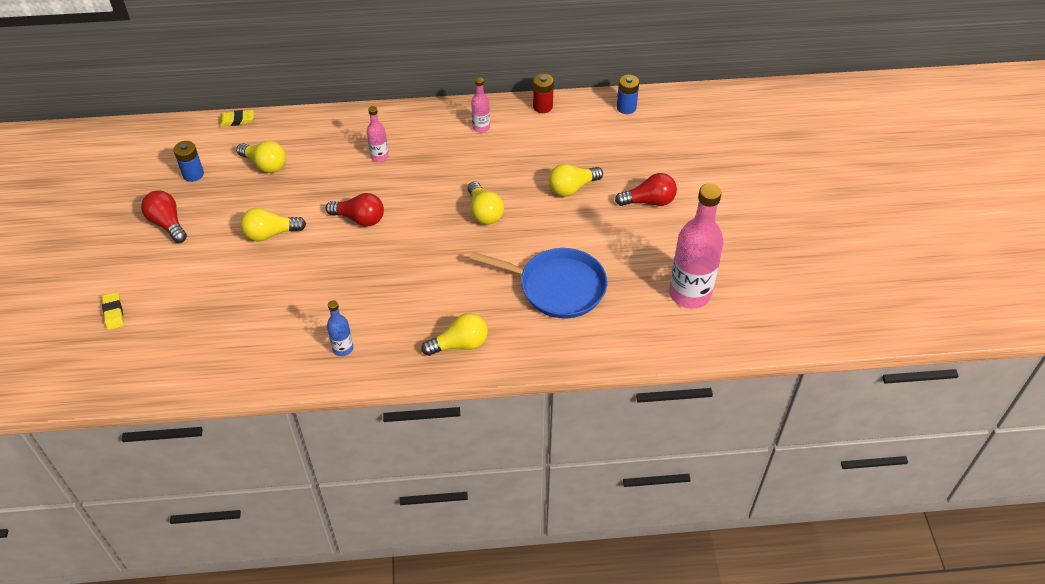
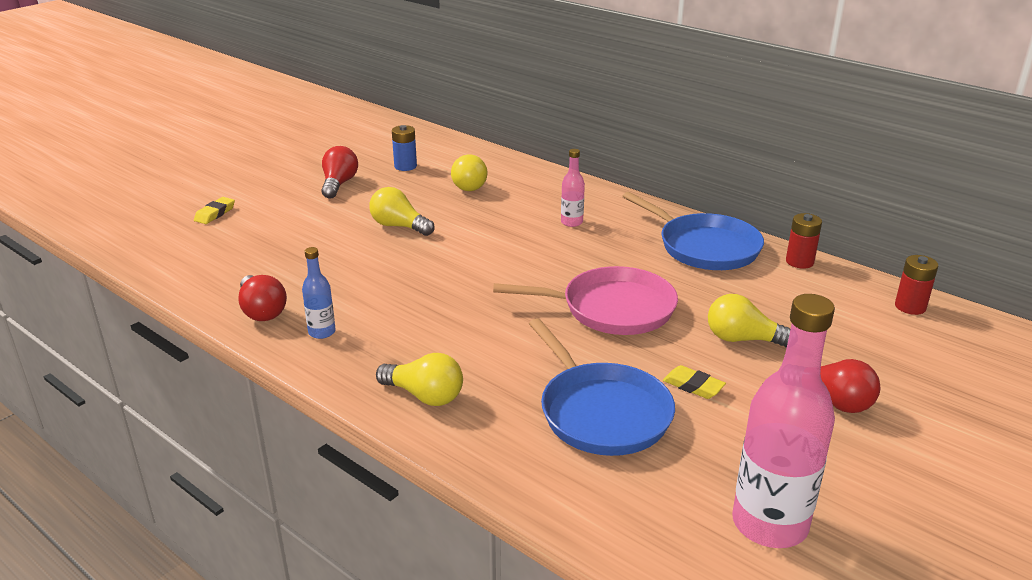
camera: 45 degrees right, 20 degrees down
yellow eraser [219,110,254,127] -> yellow eraser moved to [663,365,726,399]
red light bulb [326,193,384,226] -> red light bulb moved to [238,275,287,321]
yellow light bulb [468,181,504,225] -> pink pan [493,266,678,335]
pink bottle [471,77,490,133] -> blue pan [623,192,764,270]
blue battery [617,75,639,114] -> red battery [895,255,938,315]

